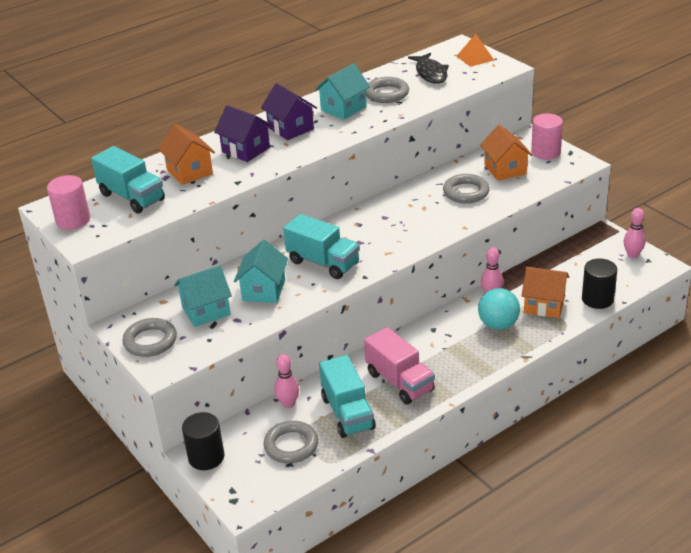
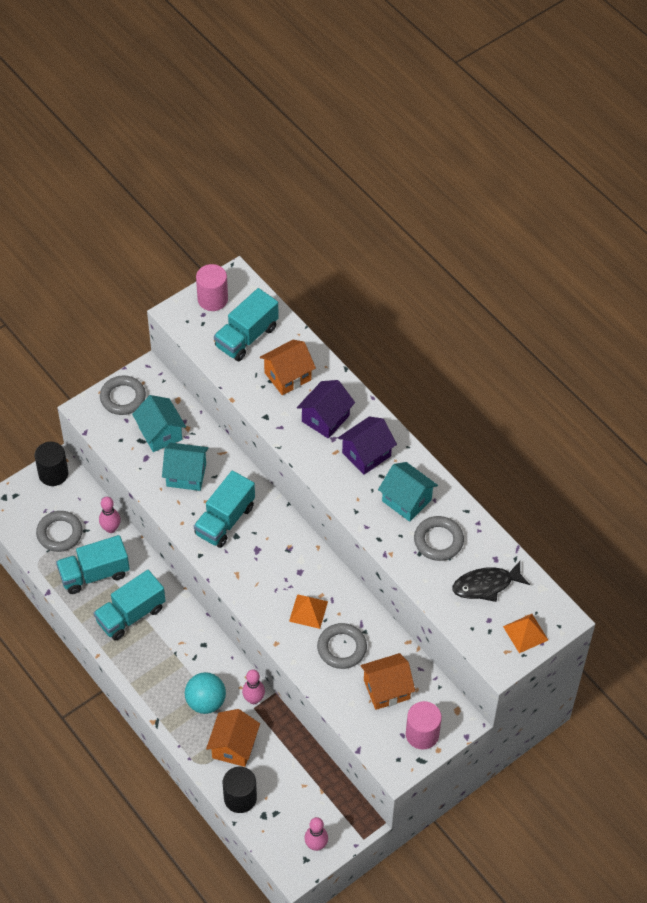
camera: 85 degrees right, 20 degrees up
pink truck [364,327,435,404] -> turquoise truck [94,570,166,640]
none -> orange pyramid [289,594,328,629]

